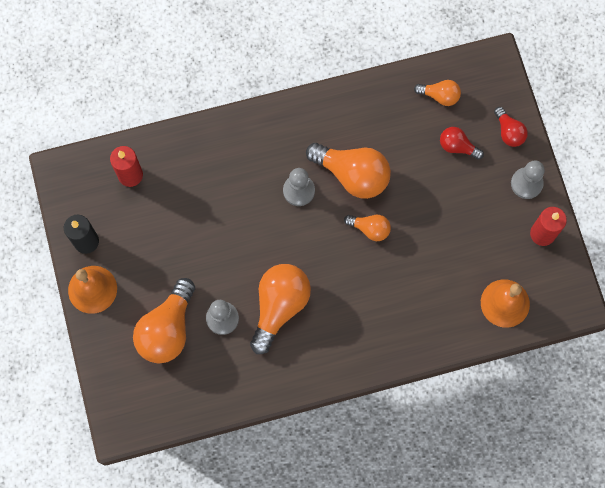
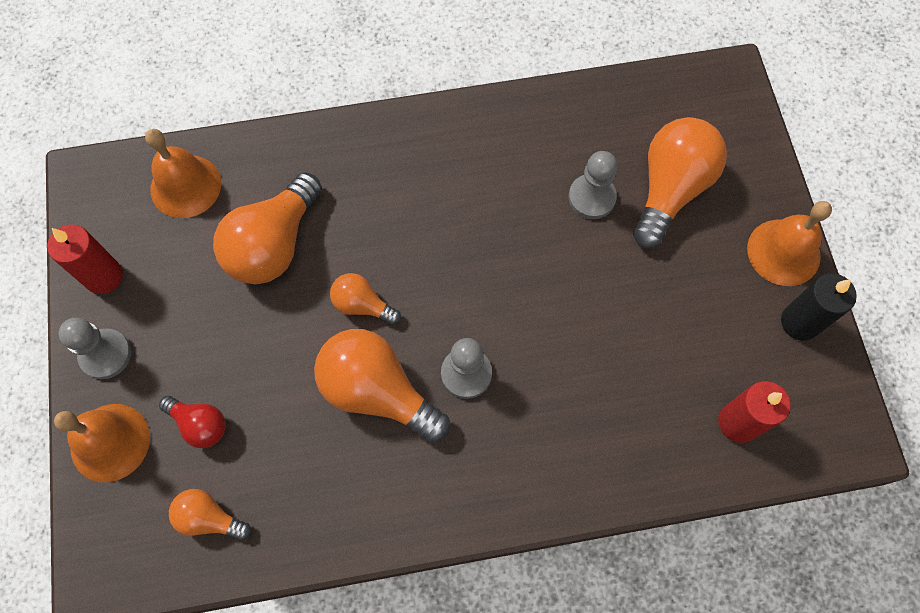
camera: 175 degrees left, 5 degrees down
orange light bulb [250,264,311,354] -> orange light bulb moved to [213,172,322,284]
red light bulb [494,107,528,147] -> orange bell [54,404,150,482]

